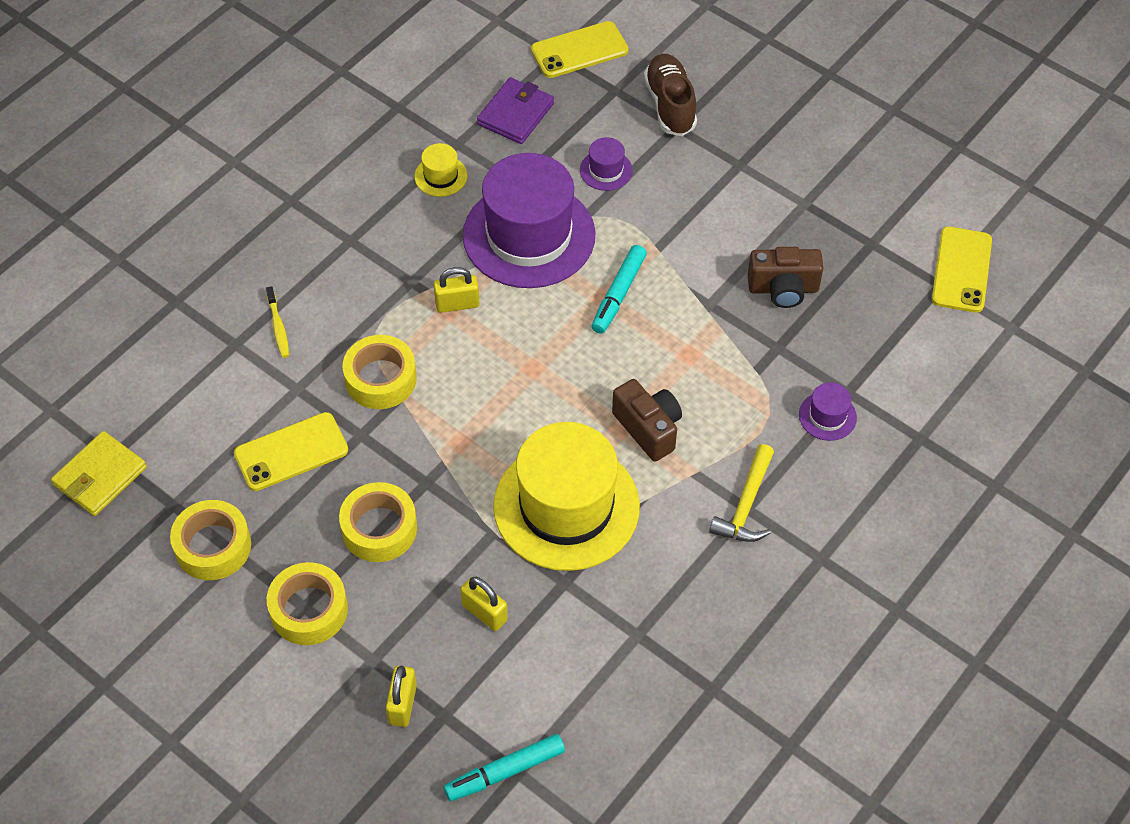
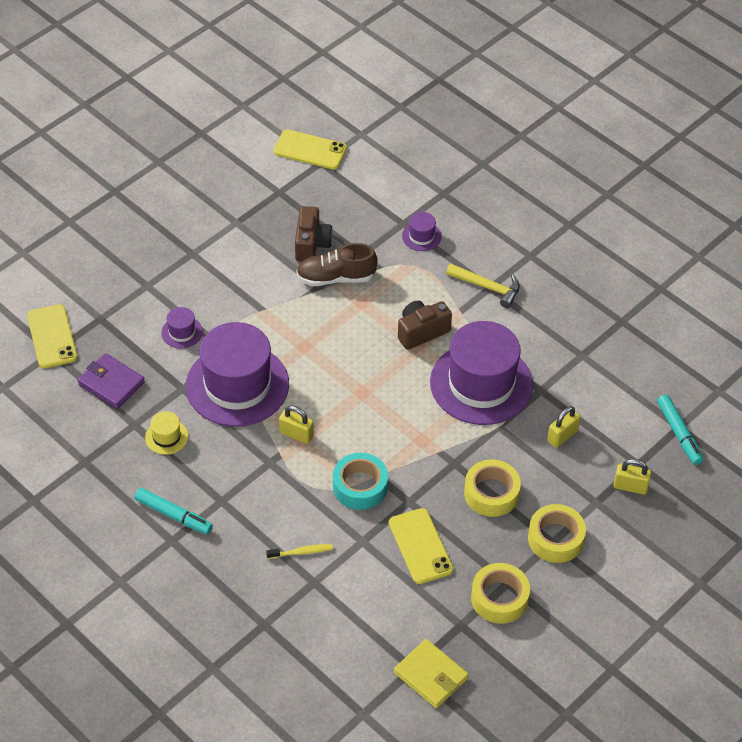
camera: 85 degrees left, 5 degrees down
yellow tape [342,335,417,409] -> turquoise tape [333,453,388,510]
yellow padlock [433,267,479,313] -> yellow padlock turned 60 degrees counterclockwise [279,406,314,444]
yellow hat [493,422,640,571] -> purple hat [430,321,533,425]
turquoise marker [591,245,647,334] -> turquoise marker moved to [135,488,213,534]
brown shoe [644,54,697,136] -> brown shoe moved to [296,243,378,286]

